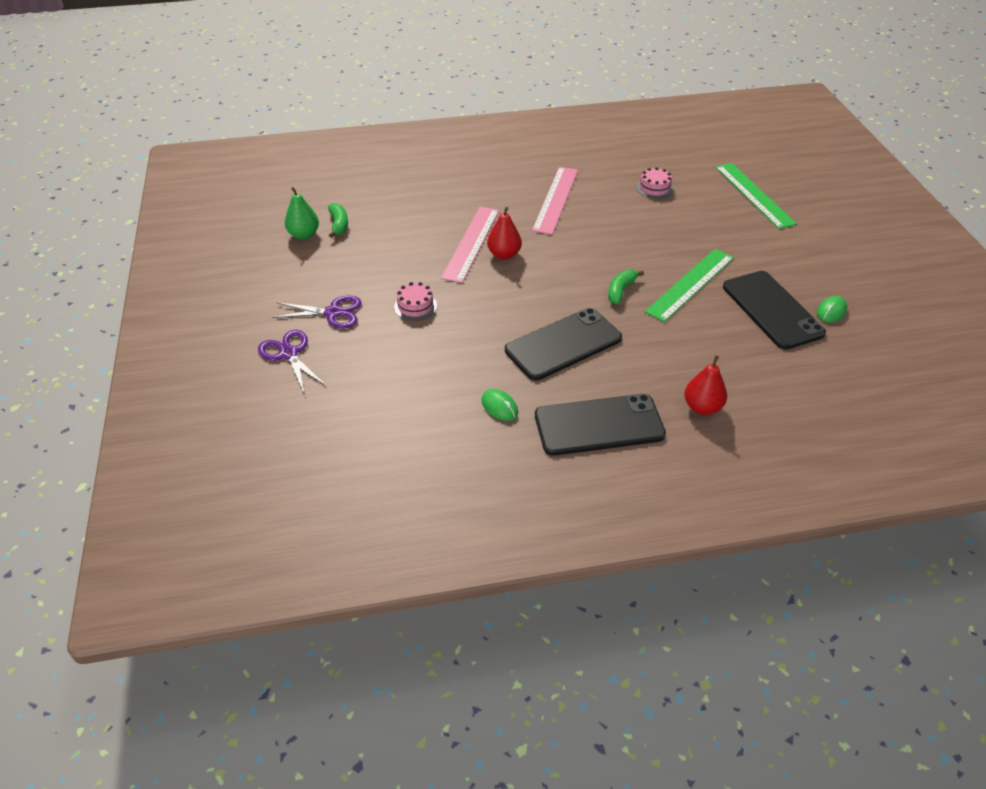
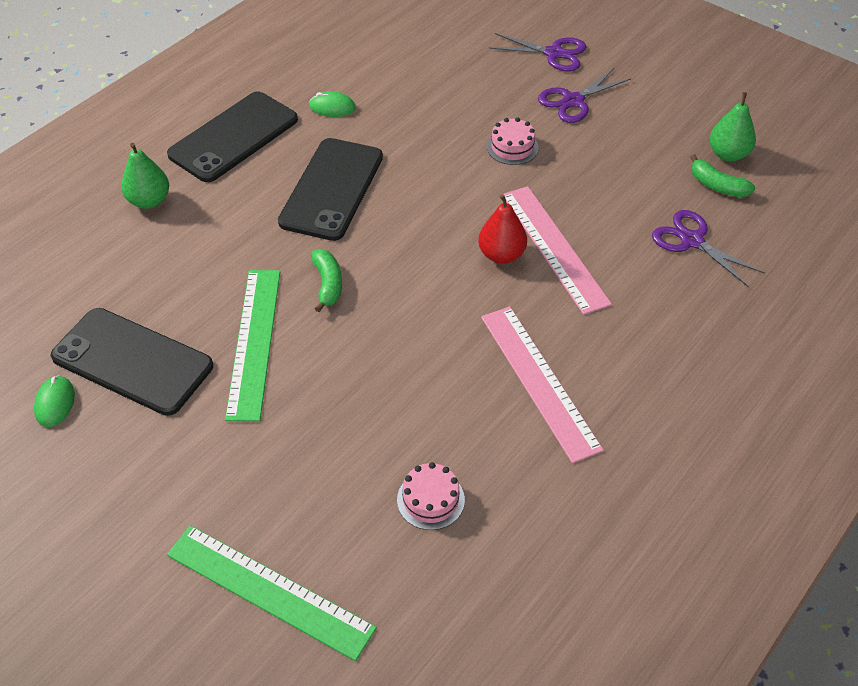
camera: 140 degrees right, 5 degrees up
red pear [684,355,727,415] -> green pear [121,143,169,209]
none -> purple scissors [652,210,765,287]

